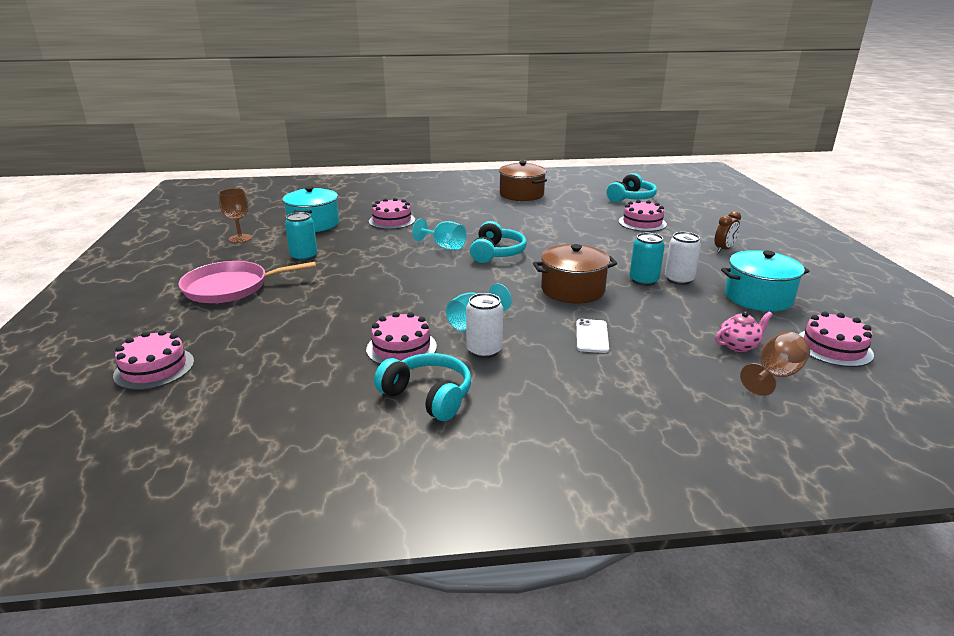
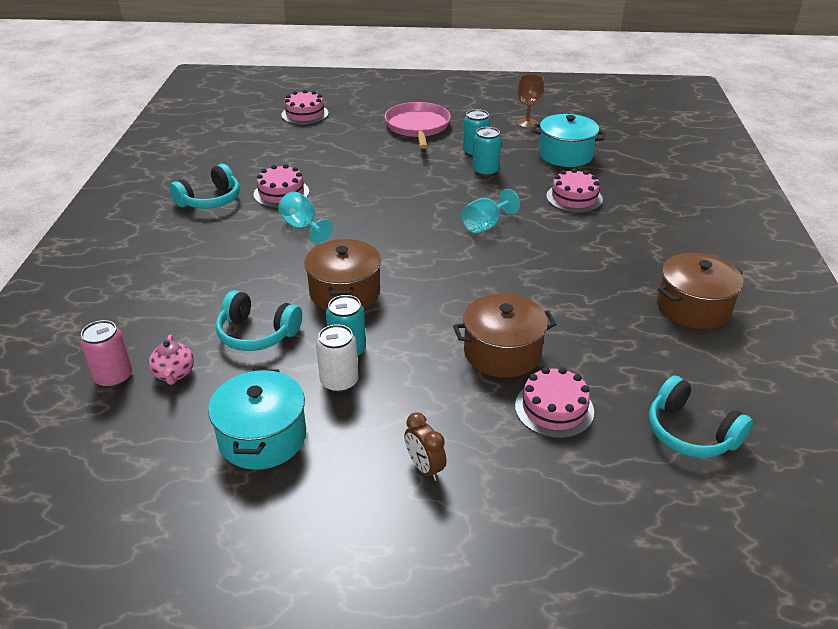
camera: 100 degrees right, 10 degrees up
white can [466,293,503,358] -> none
turquoise headphones [470,221,526,263] -> turquoise headphones moved to [216,290,302,351]
white phone [576,319,609,353] -> none
brown goblet [740,332,810,396] -> pink can [80,320,133,388]
pink cake [799,311,874,367] -> none
none -> brown pot [453,293,557,378]
none -> turquoise can [472,127,502,177]

